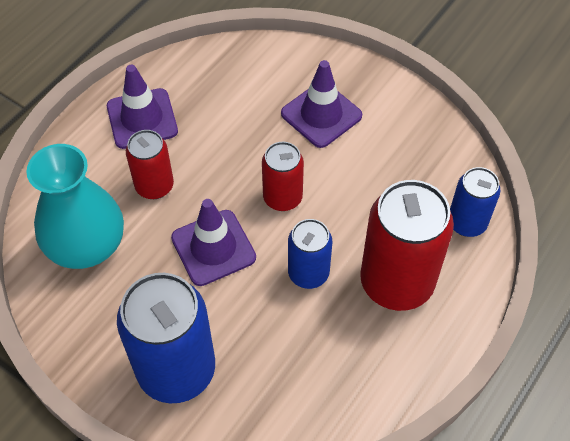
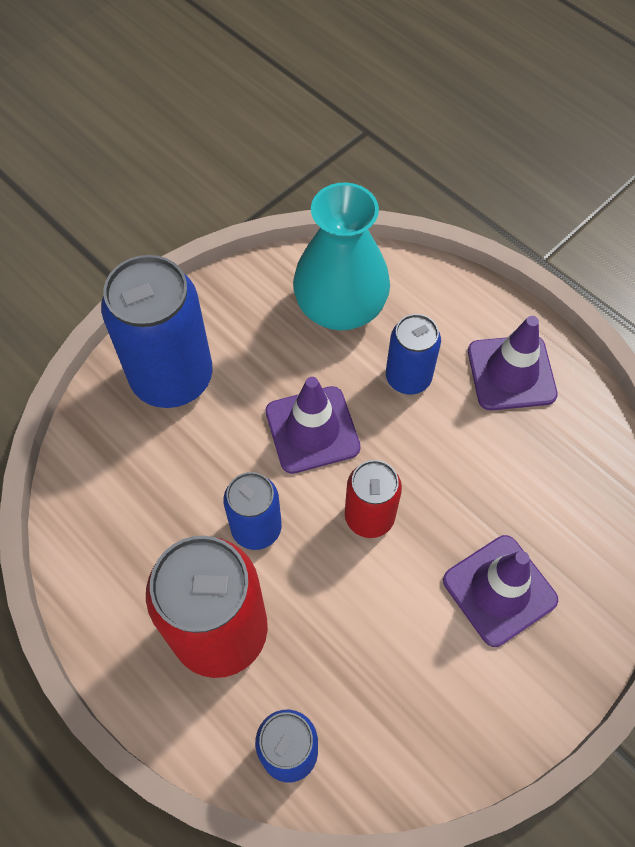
camera: 100 degrees right, 5 degrees up
red can [126,130,174,199] -> blue can [386,314,441,394]

